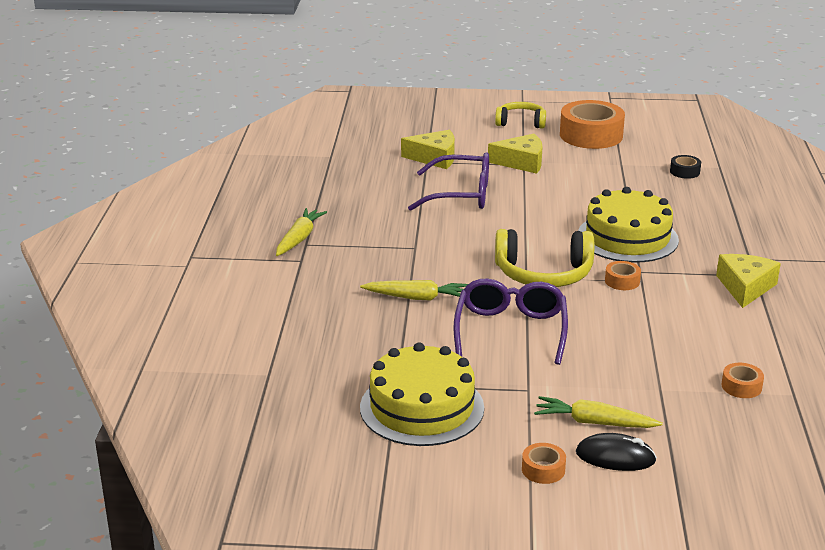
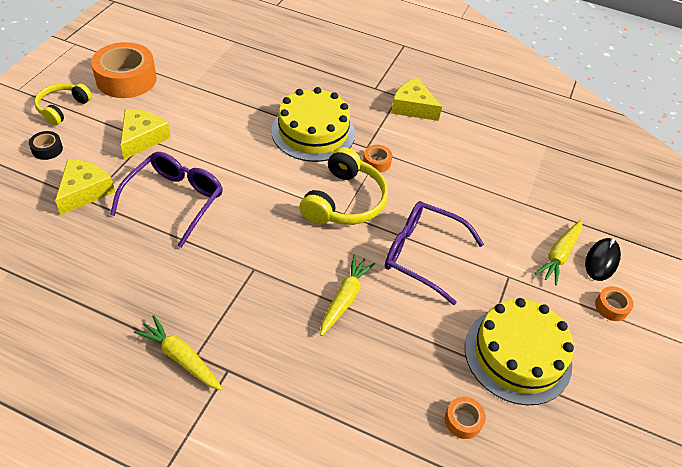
camera: 75 degrees left, 20 degrees up
black tape [670,155,701,179] -> black tape moved to [29,131,63,160]
orange tape [722,363,764,398] -> orange tape moved to [445,397,486,439]

